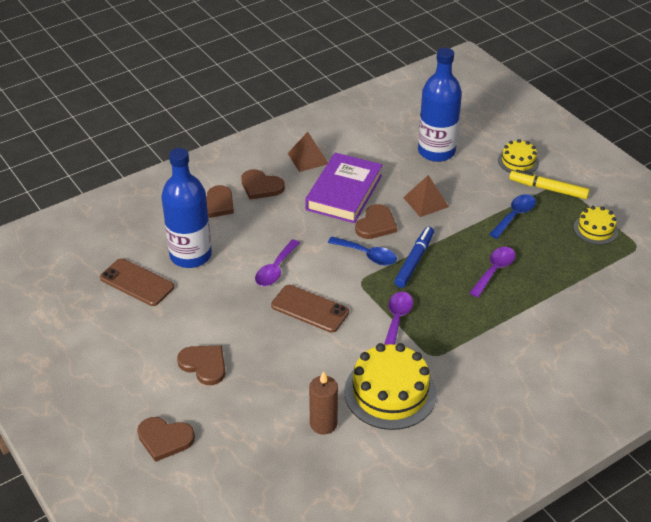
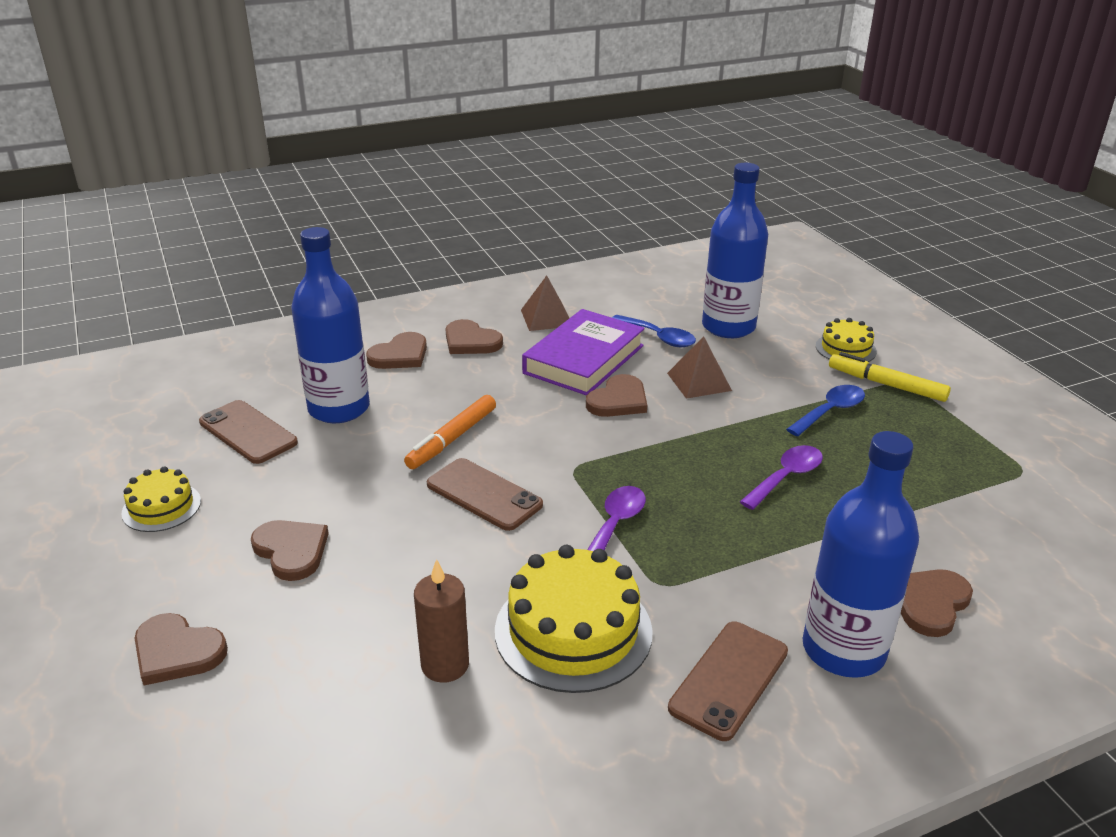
camera: 10 degrees right, 10 degrees down
purple spoon [255,239,300,286] -> orange marker [404,395,496,469]
blue spoon [328,237,397,265] -> blue spoon moved to [612,315,696,347]
blue marker [394,226,434,288] -> none
yellow cake [574,206,618,245] -> yellow cake moved to [121,466,201,532]
none -> brown phone [668,622,788,741]
none -> blue bottle [802,431,919,678]
none -> brown heart [901,569,973,637]

